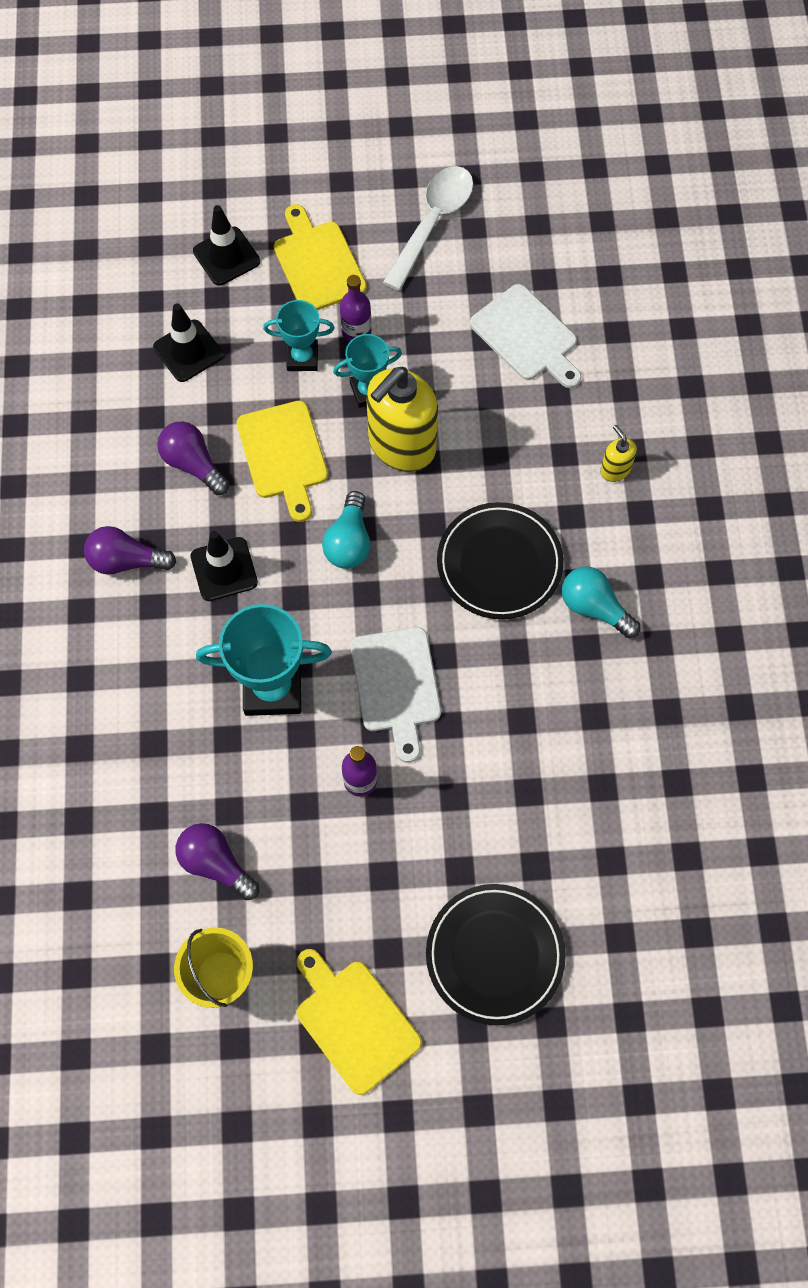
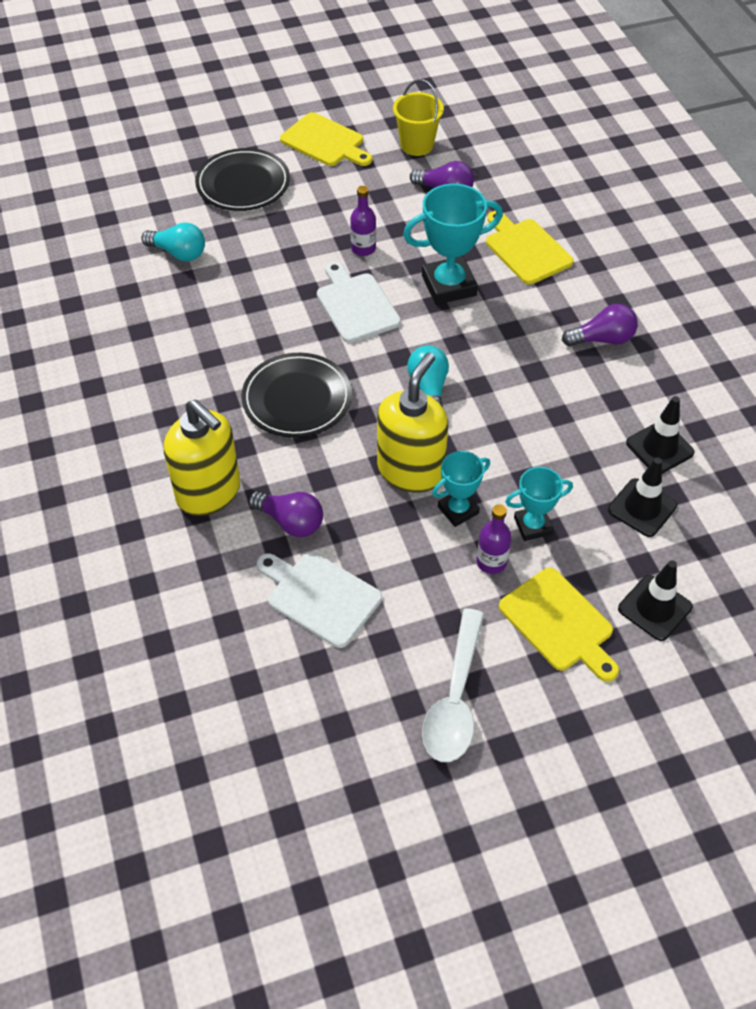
camera: 165 degrees right, 15 degrees down
purple light bulb [157,421,229,495] -> purple light bulb moved to [248,491,323,537]
black traffic cone [191,531,258,601] -> black traffic cone moved to [626,396,695,474]
yellow cutting board [237,401,328,522] -> yellow cutting board moved to [486,211,574,285]
turquoise light bulb [562,566,640,638] -> turquoise light bulb moved to [141,222,205,261]
yellow soap dispenser [600,425,637,482] -> yellow soap dispenser [164,400,240,516], size x2.24

